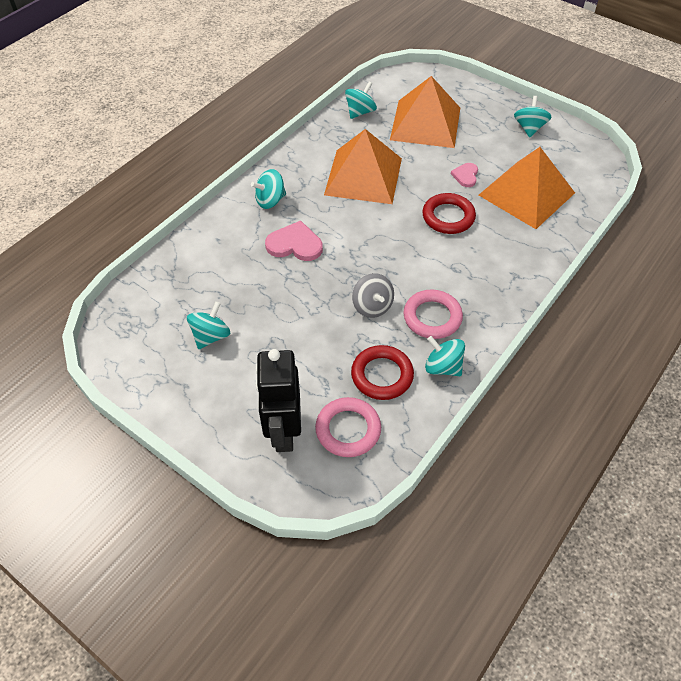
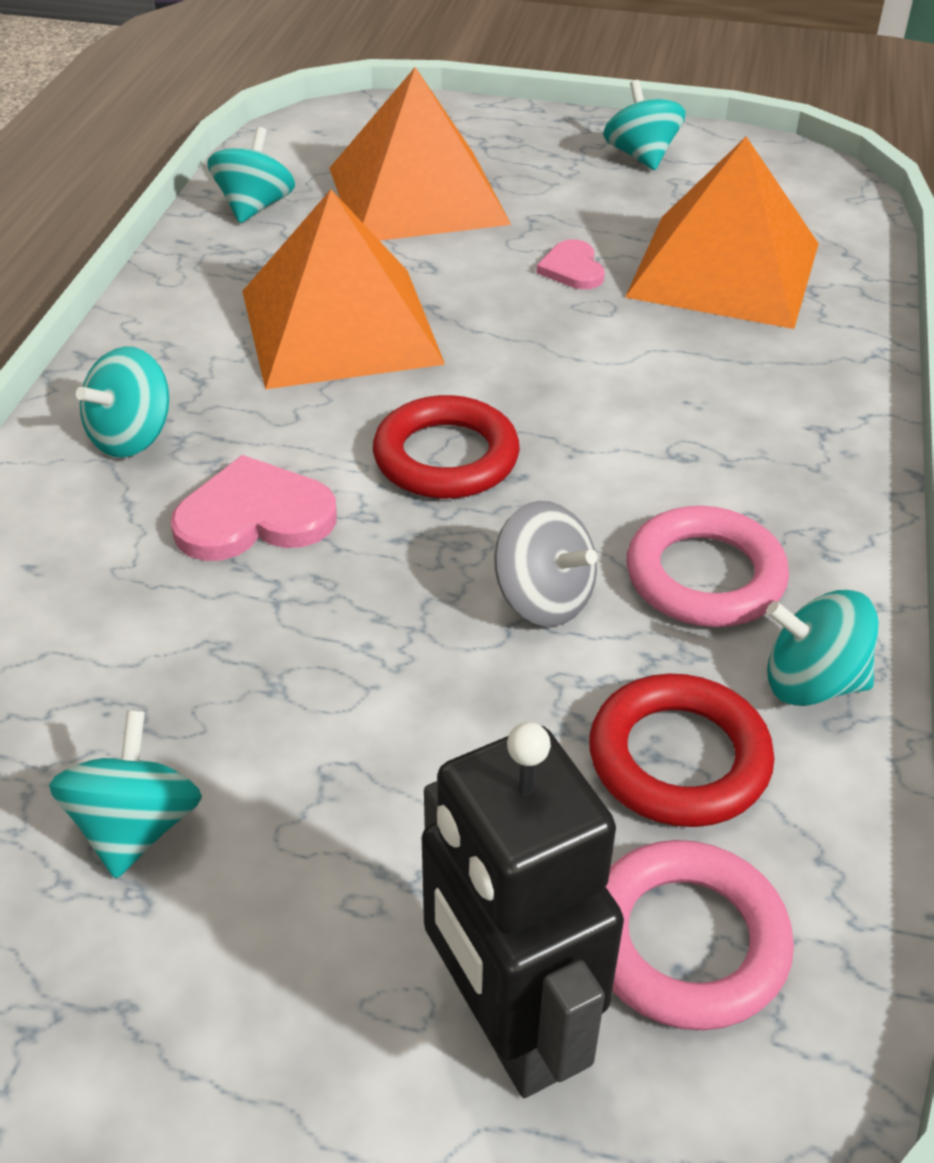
camera: 25 degrees left, 10 degrees down
red ring [422,193,476,234] -> red ring moved to [373,395,520,499]

